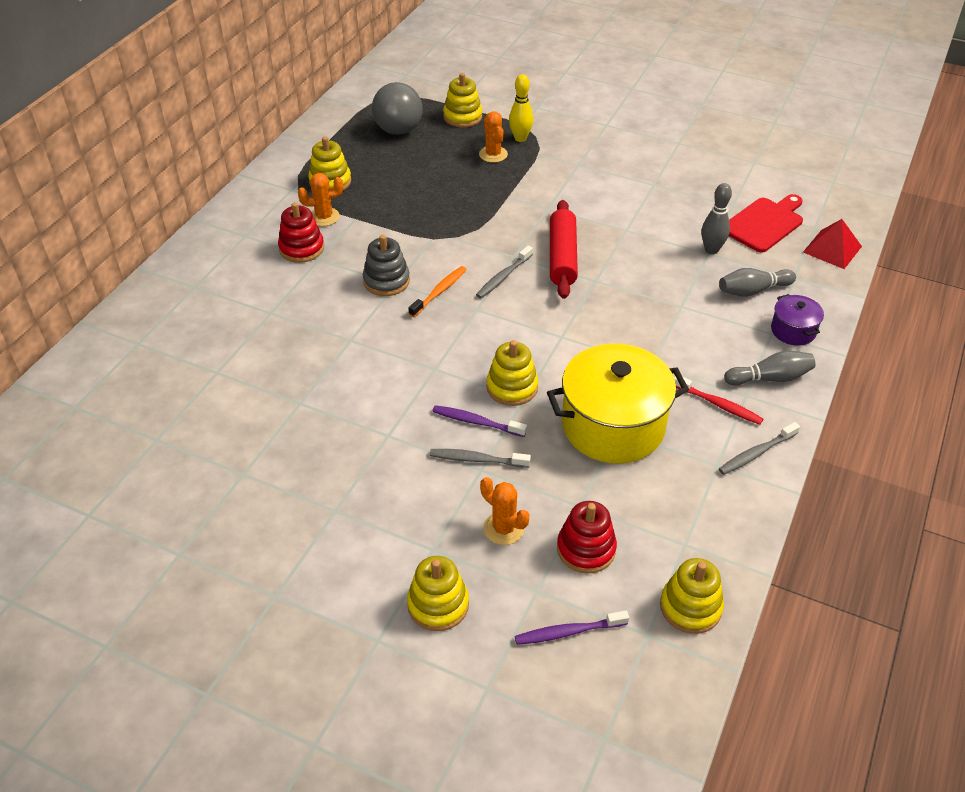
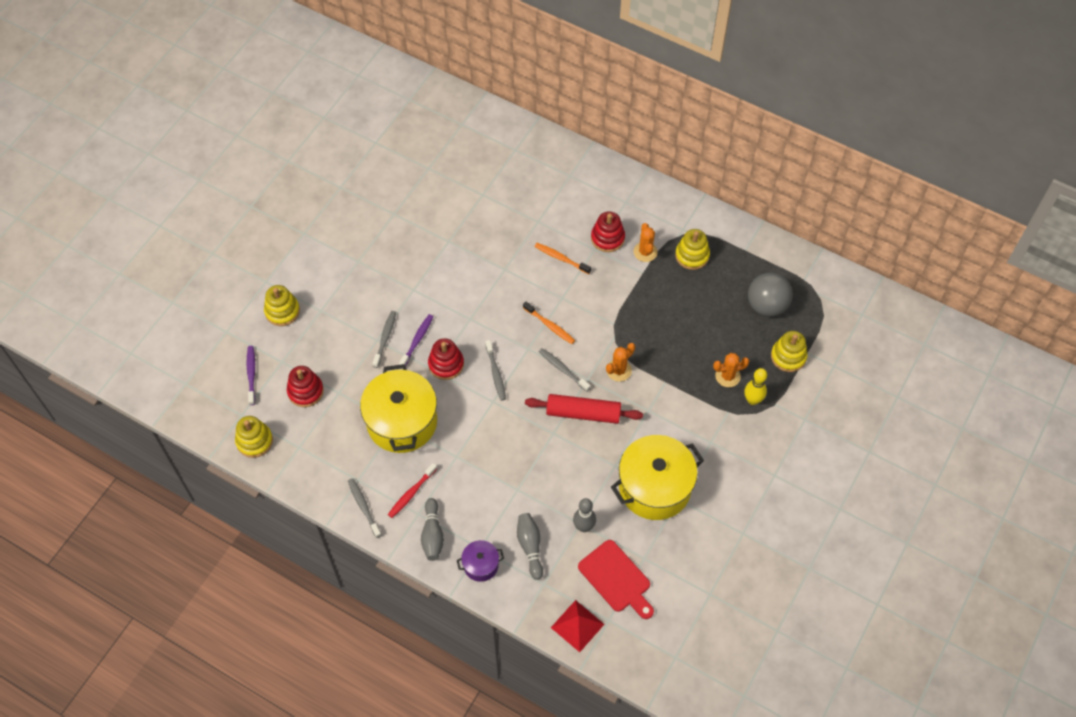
camera: 95 degrees right, 15 degrees up
grey stacking toy [363,235,410,296] -> none
orange cactus [480,477,530,545] -> orange cactus moved to [606,343,635,382]
yellow stacking toy [487,340,538,406] -> red stacking toy [428,338,464,380]
none -> grey toothbrush [485,340,506,401]
none -> orange toothbrush [534,243,591,274]
none -> yellow pot [611,435,704,520]

